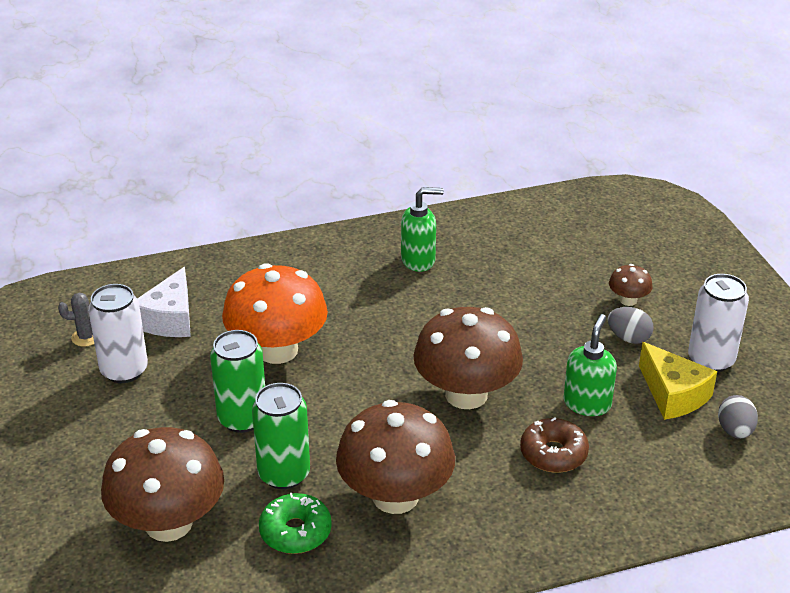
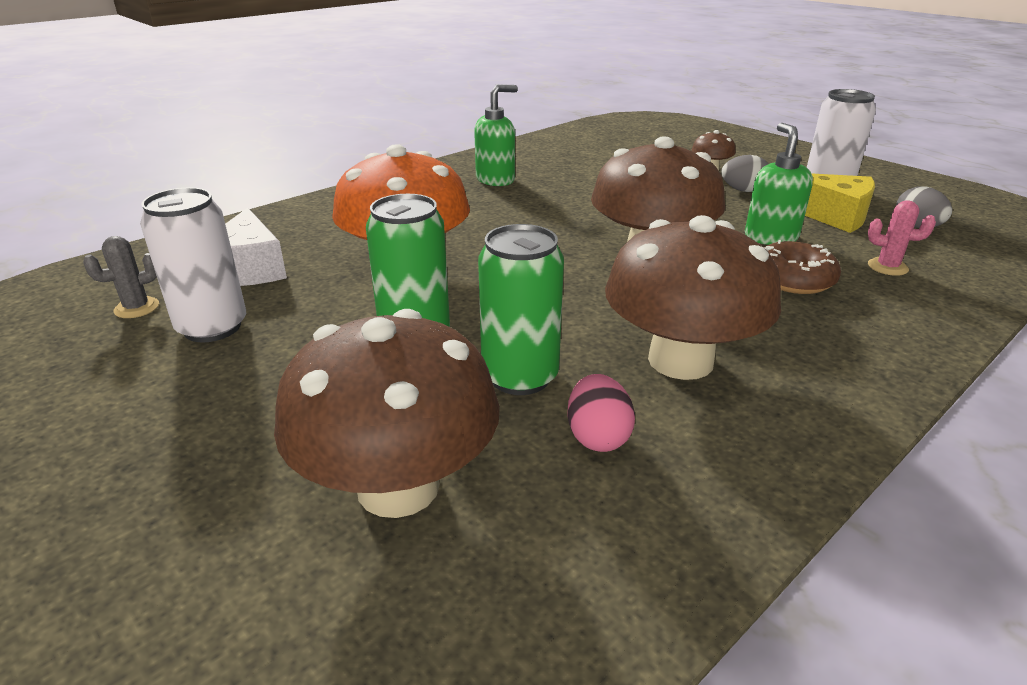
camera: 25 degrees left, 5 degrees down
green donut [259,493,332,554] -> pink egg [567,374,635,452]
none -> pink cactus [868,200,936,276]

